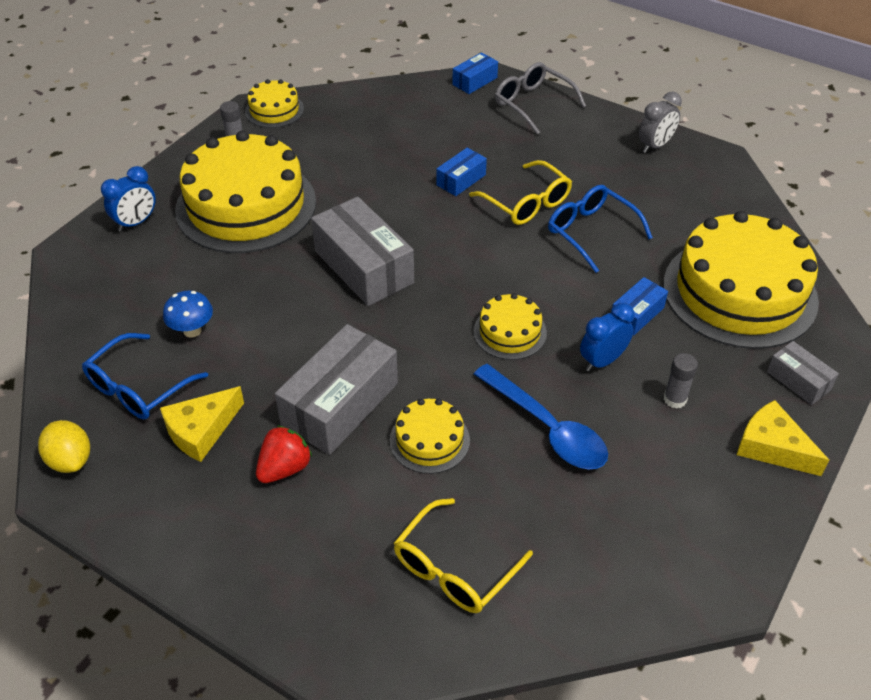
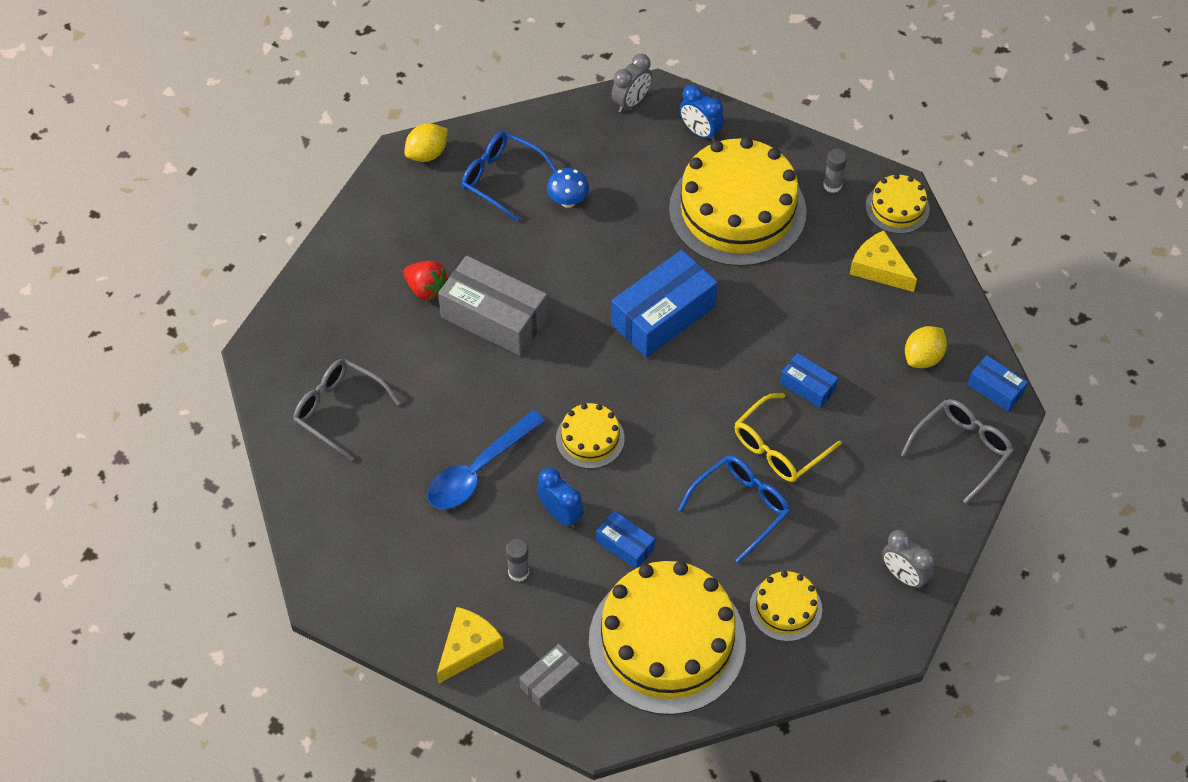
camera: 85 degrees right, 10 degrees up
yellow cheese [160,386,244,462] -> yellow cheese moved to [850,231,917,292]
grey box [311,197,414,306] -> blue box [611,250,718,358]
yellow cake [390,399,470,474] -> yellow cake moved to [750,571,822,641]
yellow glasses [394,498,533,613] -> grey glasses [293,359,400,461]
none -> grey clock [611,54,652,113]
none -> yellow lemon [905,326,947,368]

